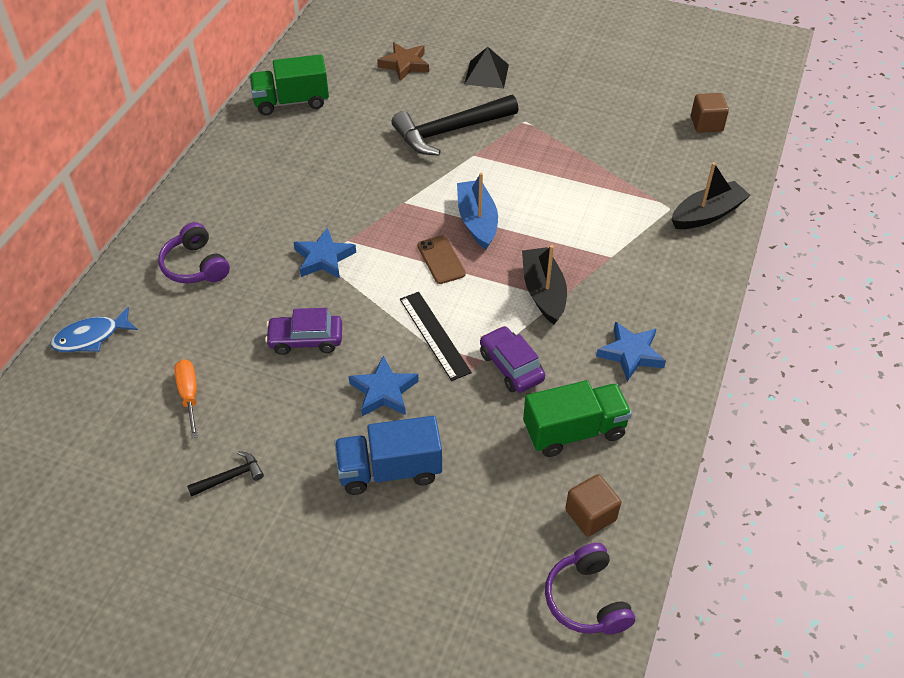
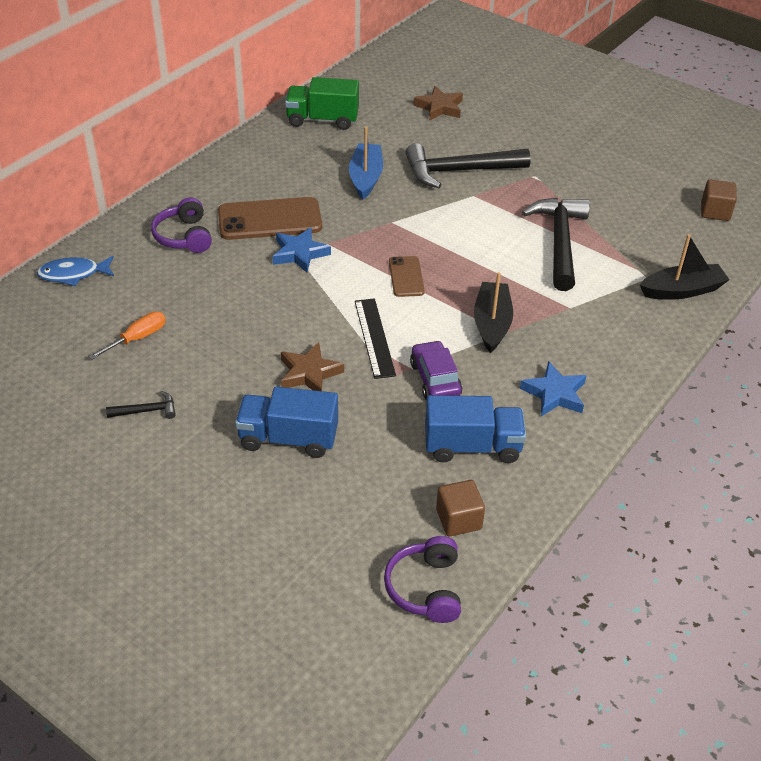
camera: 15 degrees right, 5 degrees down
orange screwdriver [174,359,198,438] -> orange screwdriver turned 45 degrees clockwise [88,311,166,360]
purple car [265,308,342,355] -> none
blue star [349,355,419,416] -> brown star [281,342,344,391]
blue boat [457,173,498,249] -> blue boat moved to [349,126,383,200]
black pyramid [464,47,509,89] -> none
green truck [523,380,632,457] -> blue truck [425,395,526,463]
none -> brown phone [218,197,322,240]
none -> black hammer [522,198,590,291]

